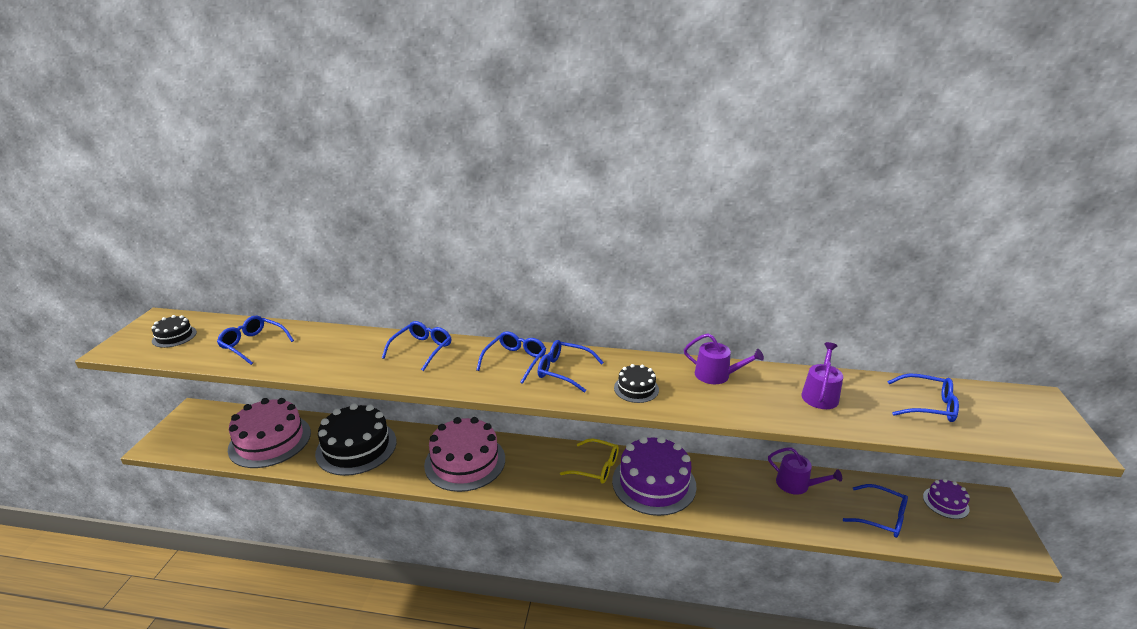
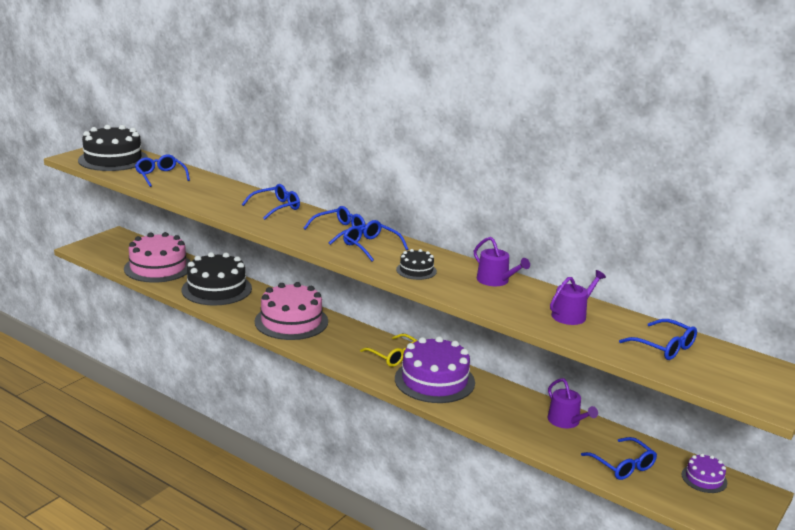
camera: 25 degrees right, 5 degrees down
black cake [152,315,197,348] -> black cake [78,125,148,171], size x2.09

